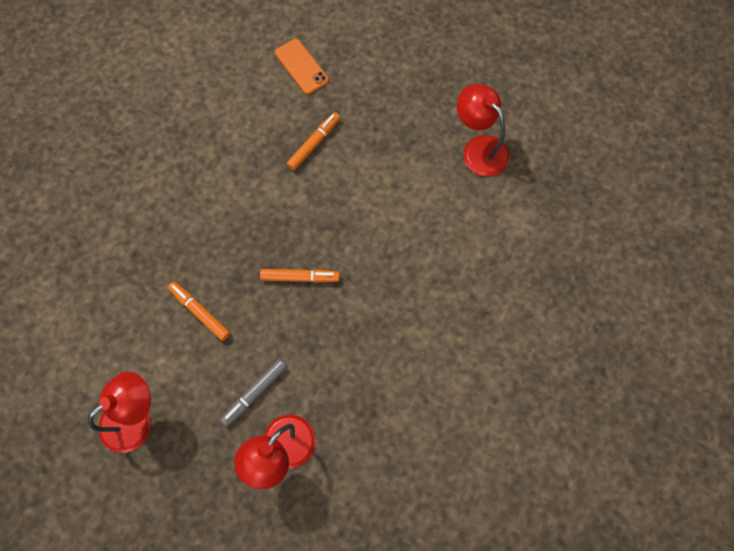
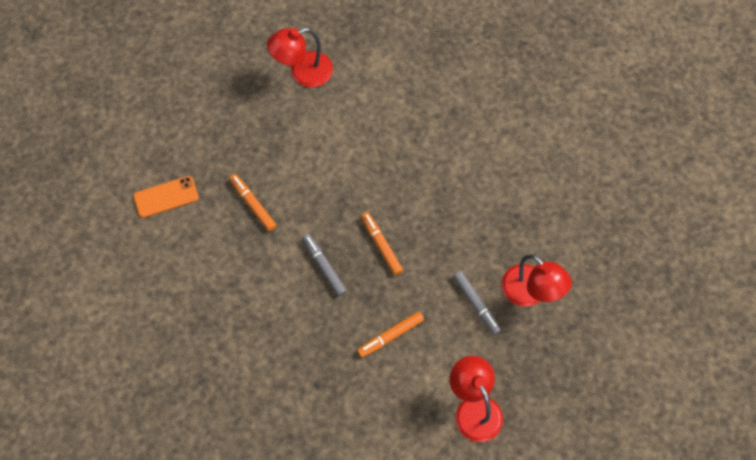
camera: 75 degrees left, 5 degrees down
orange marker [260,269,340,283] -> orange marker turned 45 degrees counterclockwise [361,212,403,275]
none -> grey marker [302,234,347,296]

